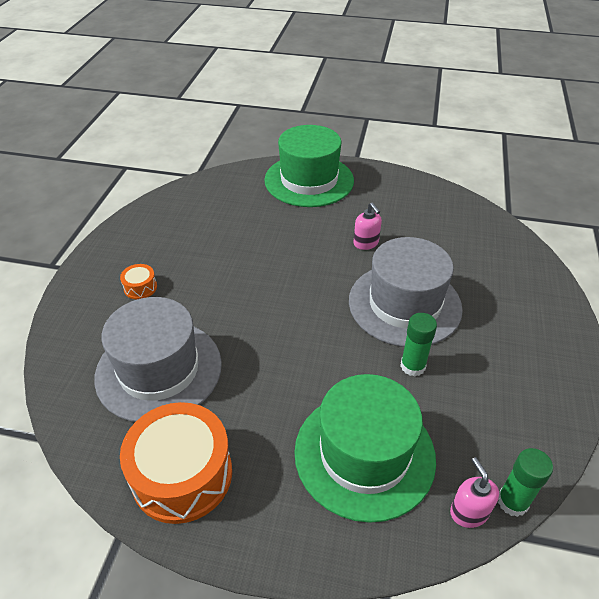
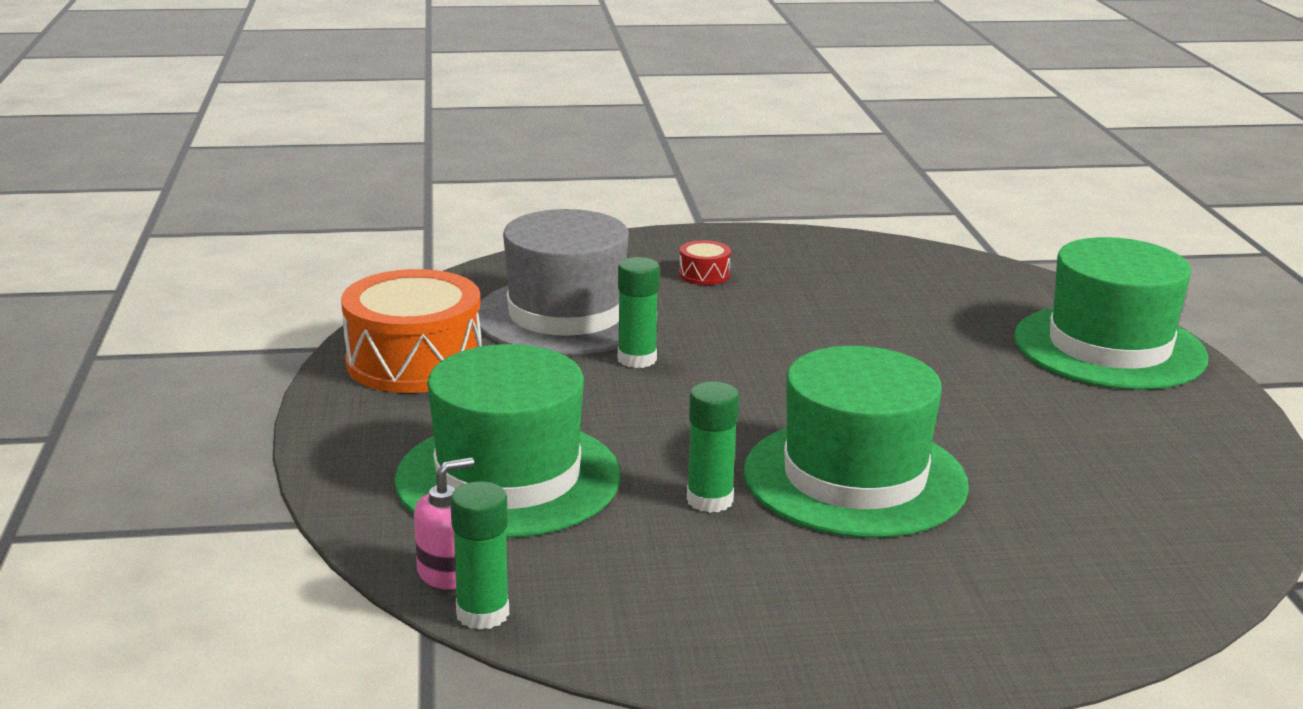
camera: 70 degrees right, 20 degrees down
orange drum [120,264,157,299] -> red drum [679,240,731,285]
grey hat [349,237,463,347] -> green hat [743,346,969,538]
pink soap dispenser [353,202,382,250] -> none
none -> green glue stick [618,257,660,368]

